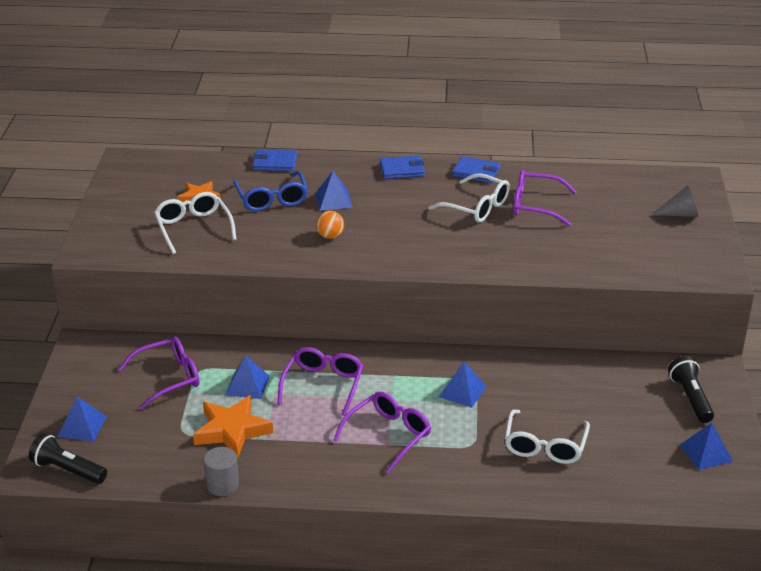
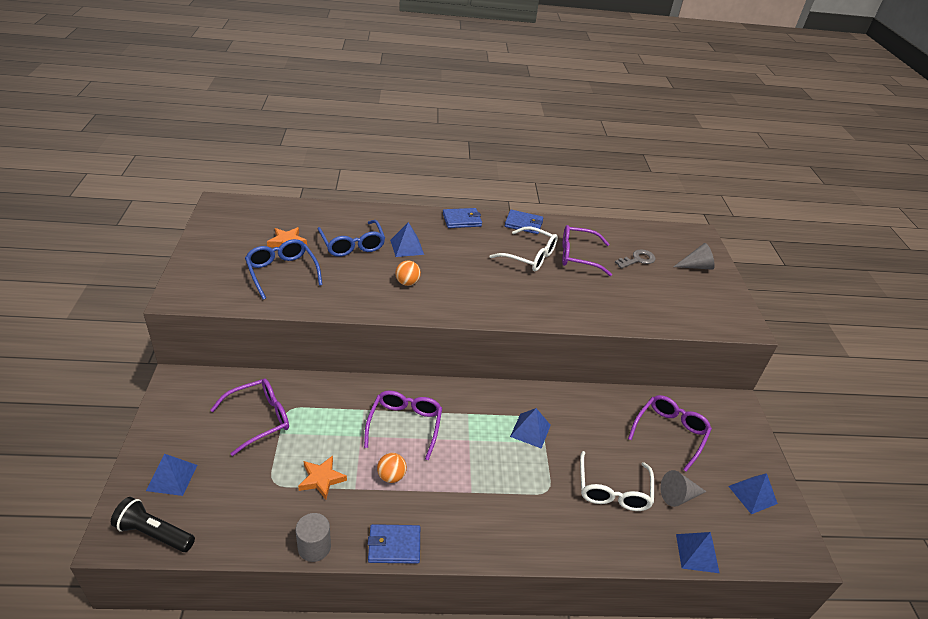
camera: 10 degrees left, 5 degrees up
white glasses [154,192,236,254] -> blue glasses [245,239,322,300]
orange star [193,395,273,458] -> orange star [298,455,347,500], size x0.63
blue pyramid [225,355,270,399] -> blue pyramid moved to [676,532,719,573]
blue wallet [253,149,297,171] -> blue wallet moved to [368,524,420,564]
purple glasses [333,392,431,473] -> purple glasses moved to [628,395,712,471]
black flashlight [668,356,714,423] -> none
none -> orange ball [377,453,407,483]
none -> grey key [615,249,655,268]
none -> grey cone [660,470,707,507]

